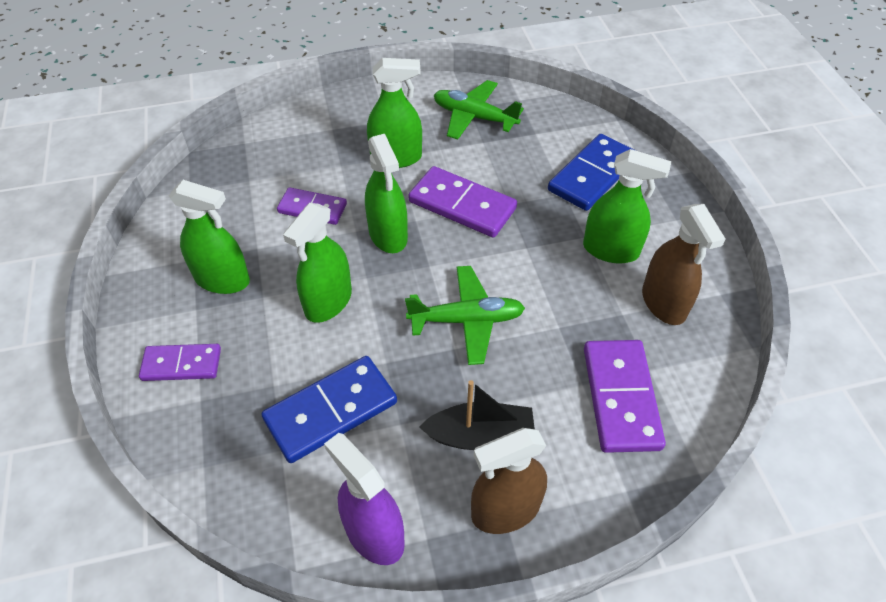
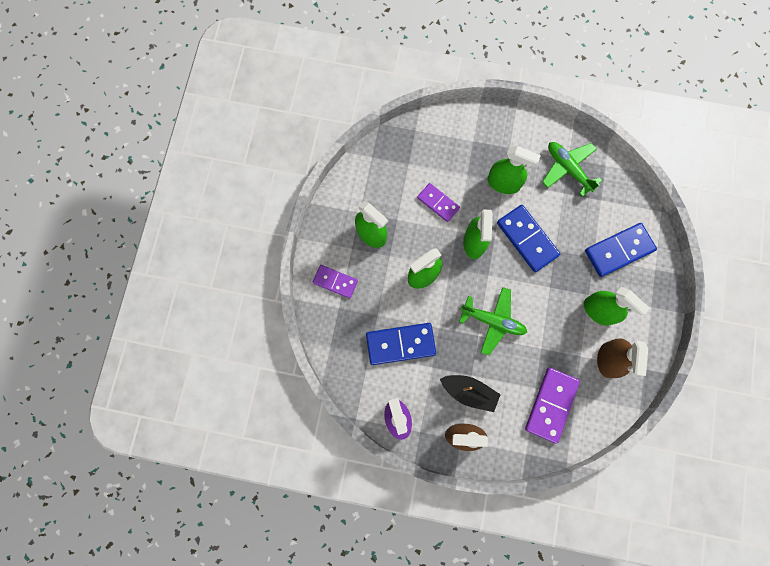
camera: 25 degrees right, 25 degrees up
purple domino [408,166,517,238] -> blue domino [497,205,560,272]

